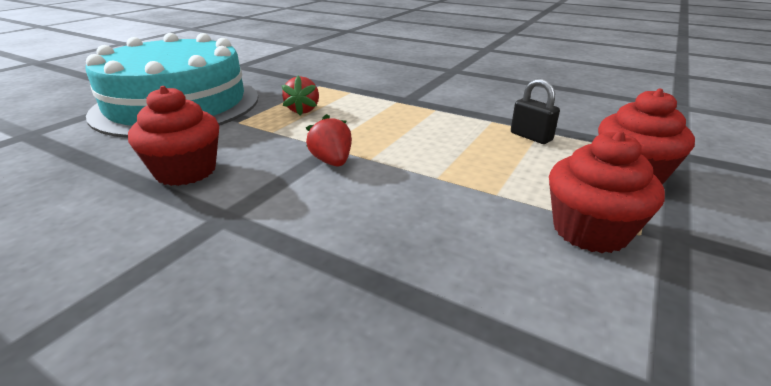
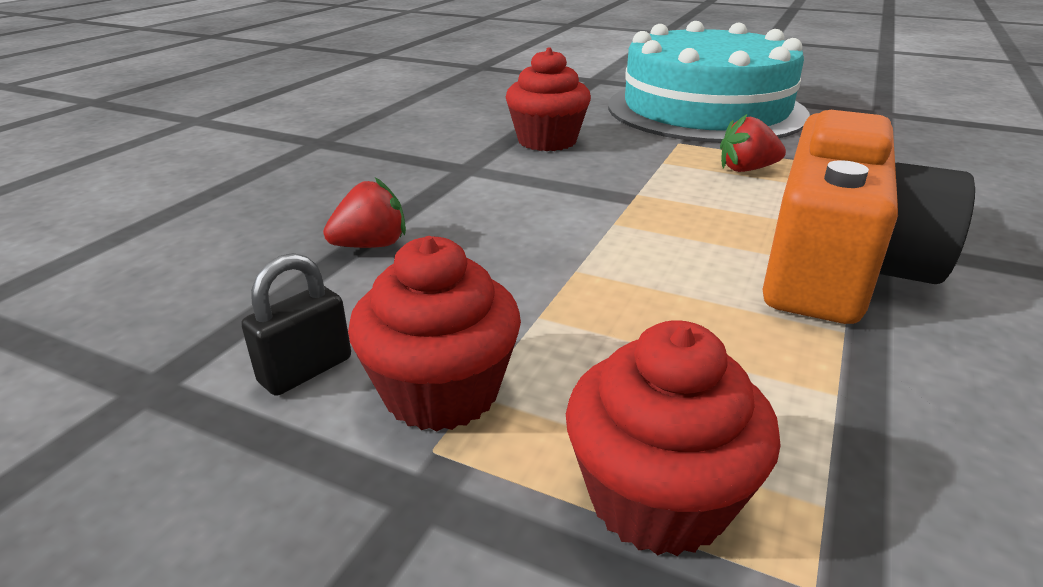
camera: 85 degrees right, 0 degrees up
red strawberry [306,114,352,167] -> red strawberry moved to [323,177,406,248]
black padlock [511,79,560,144] -> black padlock moved to [241,253,351,396]
none -> orange camera [763,110,975,324]

